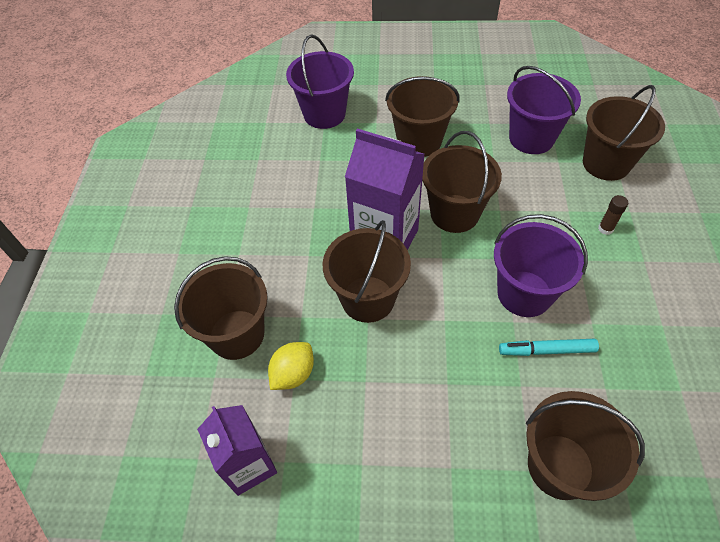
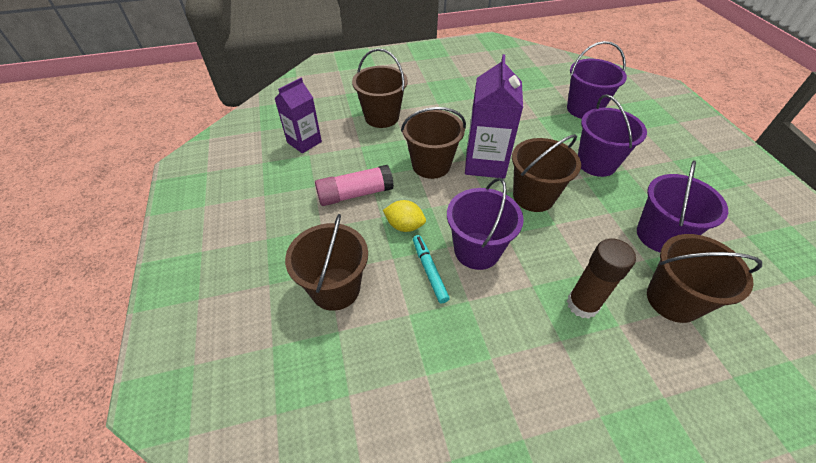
camera: 70 degrees right, 5 degrees down
yellow lemon [268,342,314,390] -> yellow lemon moved to [383,200,426,232]
brown bucket [385,76,460,157] -> purple bucket [578,94,647,177]
brown glue stick [598,195,628,235] -> brown glue stick [567,239,636,319], size x2.08
none -> pink glue stick [315,165,394,206]

